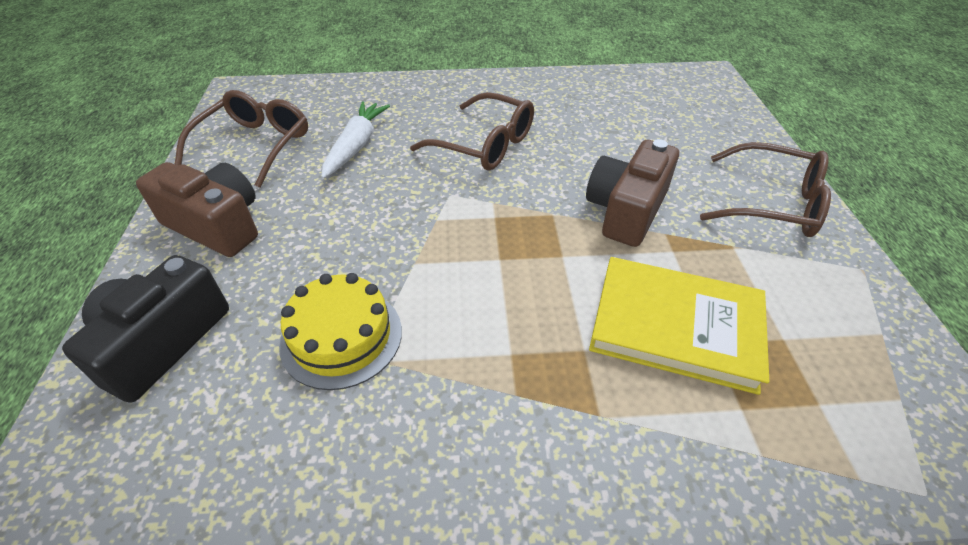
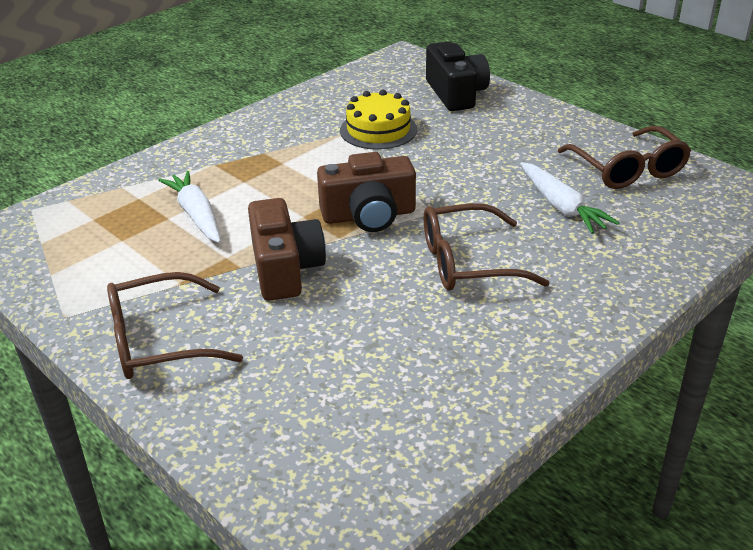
camera: 140 degrees right, 10 degrees down
brown camera [136,162,258,257] -> brown camera moved to [317,152,416,232]
yellow book [589,257,769,395] -> white carrot [158,171,221,243]

